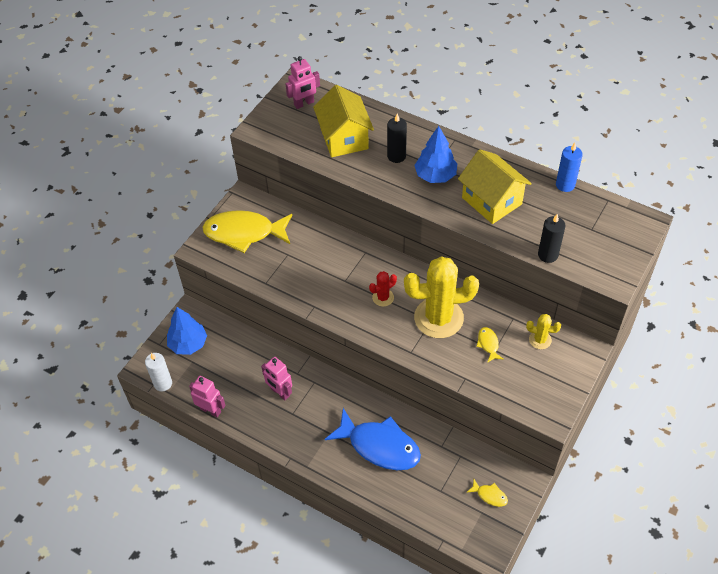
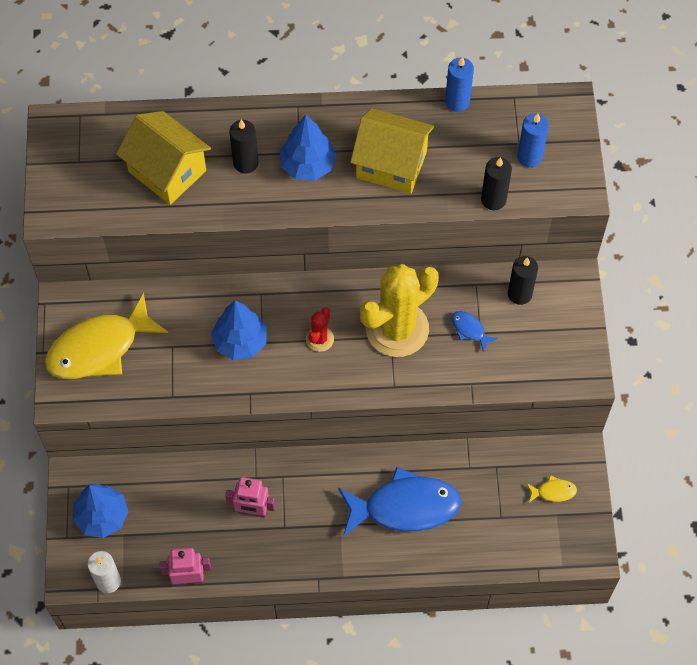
camera: 35 degrees left, 10 degrees up
pink robot [286,56,320,109] -> none
yellow fish [476,327,503,363] -> blue fish [451,311,498,352]
yellow cactus [526,314,561,349] -> black candle [508,256,538,305]
none -> blue tree [211,301,267,360]
none -> blue candle [517,114,549,167]

